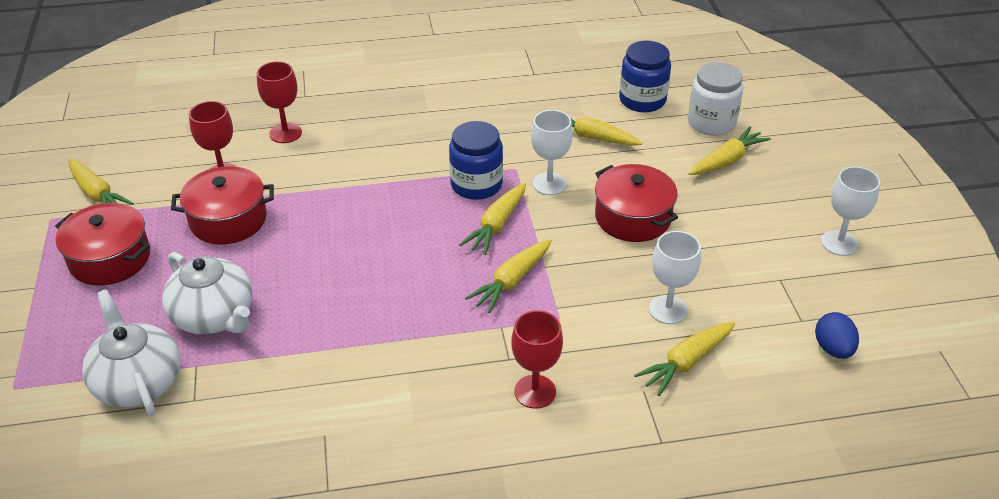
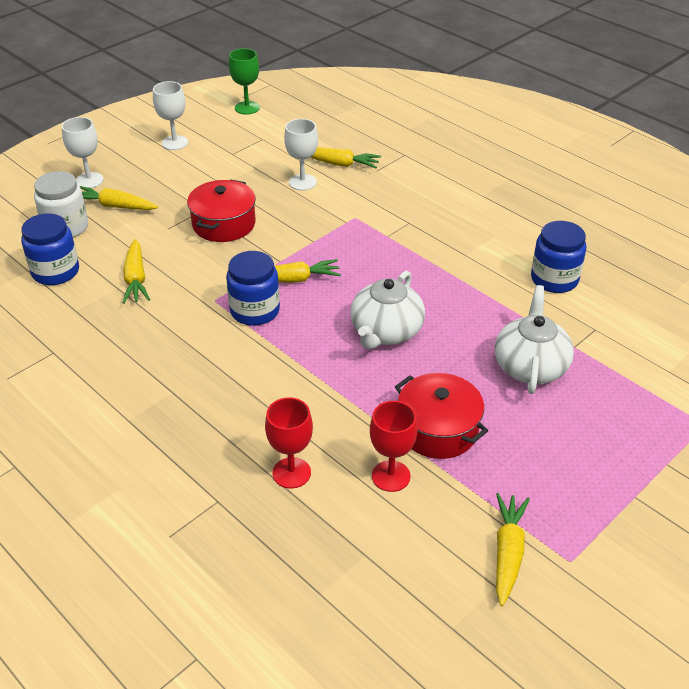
camera: 125 degrees left, 0 degrees up
red pot [55,203,150,286] -> none
white teapot [82,290,180,416] -> white teapot moved to [350,271,425,349]
yellow carrot [465,239,552,313] -> none
red goblet [511,310,563,409] -> none
white goblet [531,110,573,195] -> white goblet moved to [62,117,104,188]
blue egg [815,312,859,359] -> none
none -> green goblet [229,48,260,115]
none -> blue jar [531,221,586,293]

